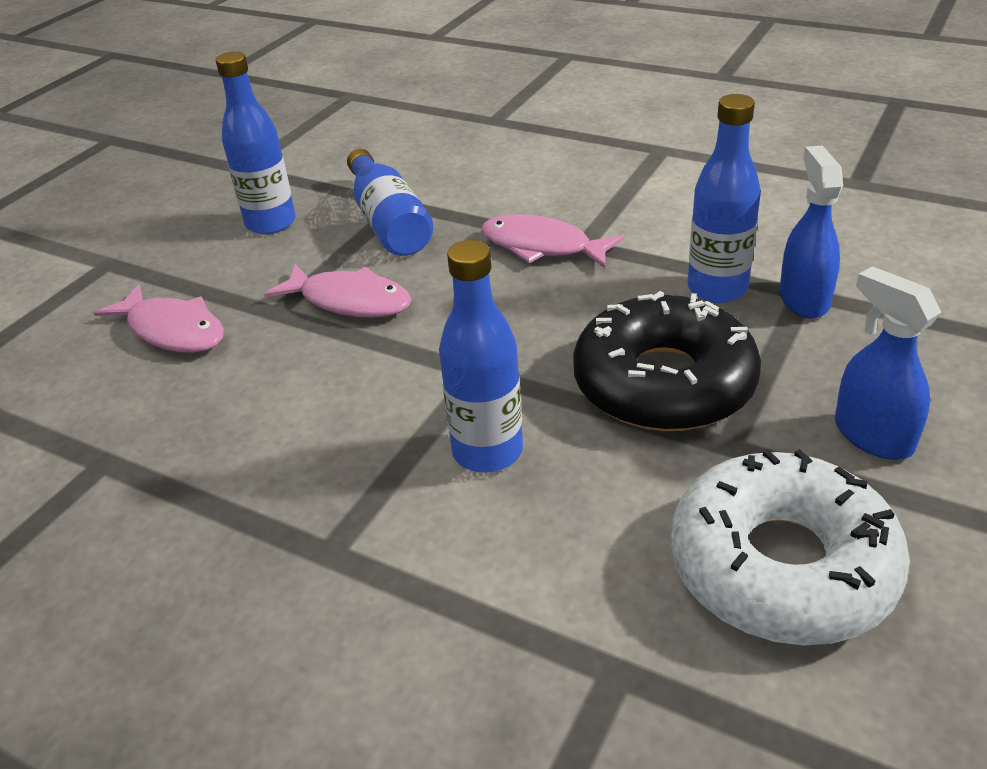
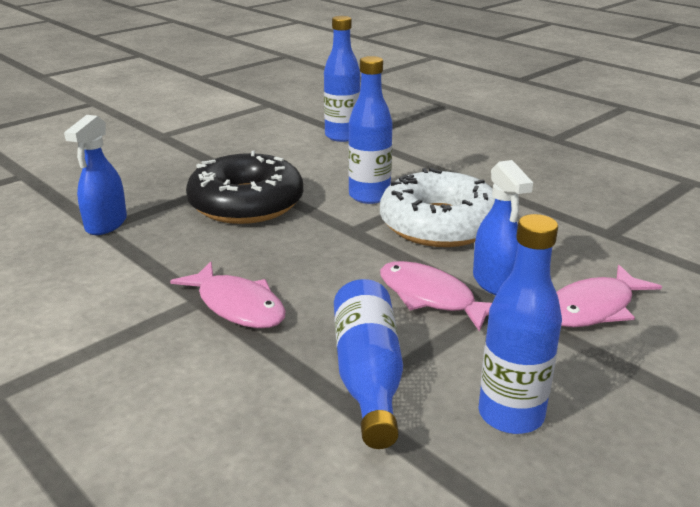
camera: 165 degrees left, 10 degrees down
pink fish [94,284,224,353] -> pink fish turned 90 degrees counterclockwise [556,265,662,327]
white donut [670,449,910,646] -> white donut moved to [380,168,495,247]
blue bottle [688,94,761,303] -> blue bottle moved to [324,16,360,142]
blue spray bottle [835,266,942,460] -> blue spray bottle moved to [473,160,533,295]

